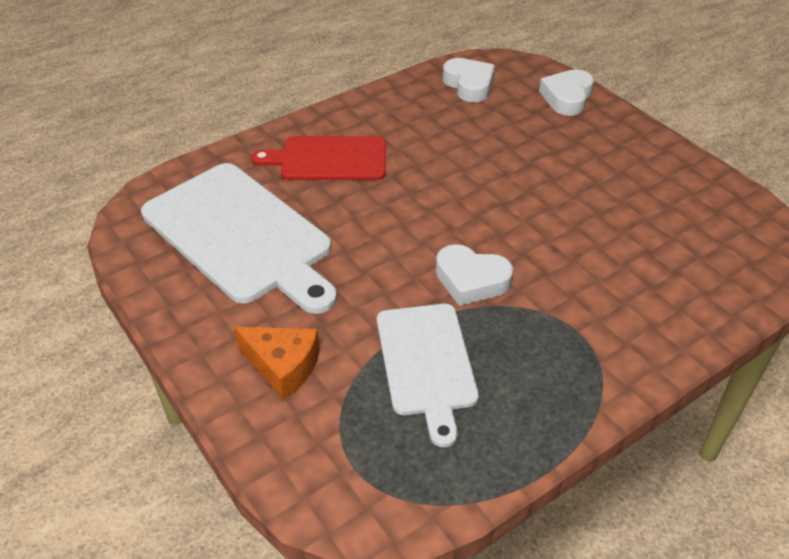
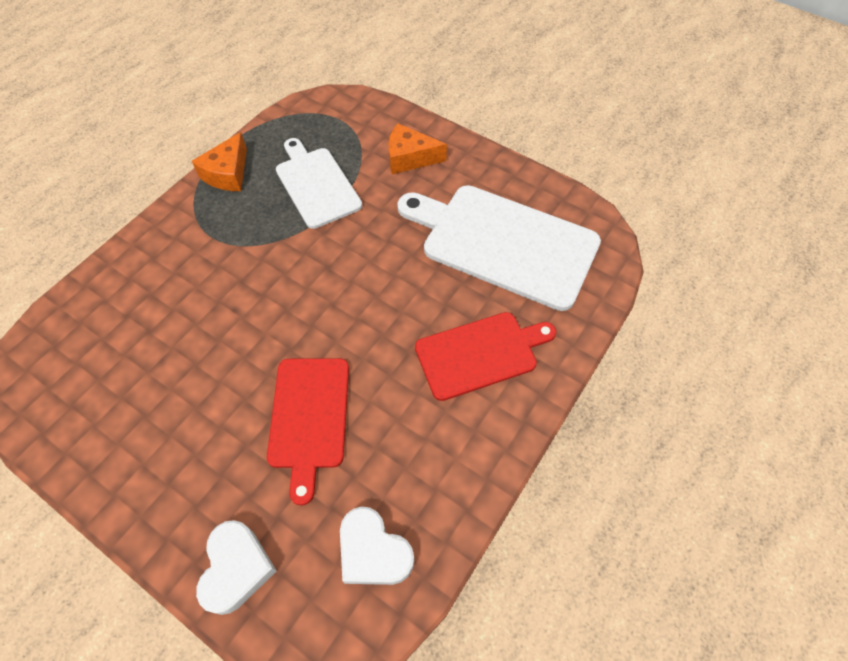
camera: 160 degrees right, 15 degrees up
white heart [436,244,513,306] -> none
none -> orange cheese [192,132,247,191]
none -> red cutting board [267,358,349,505]

